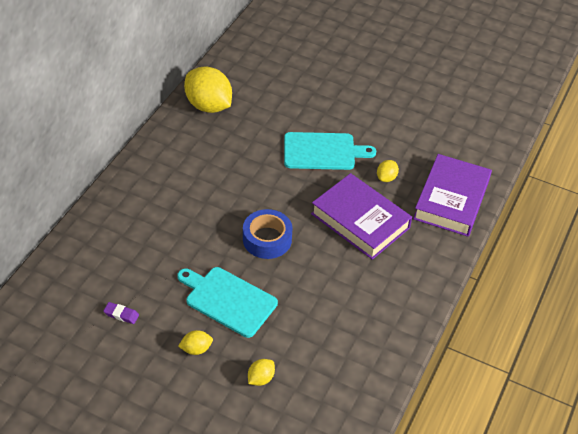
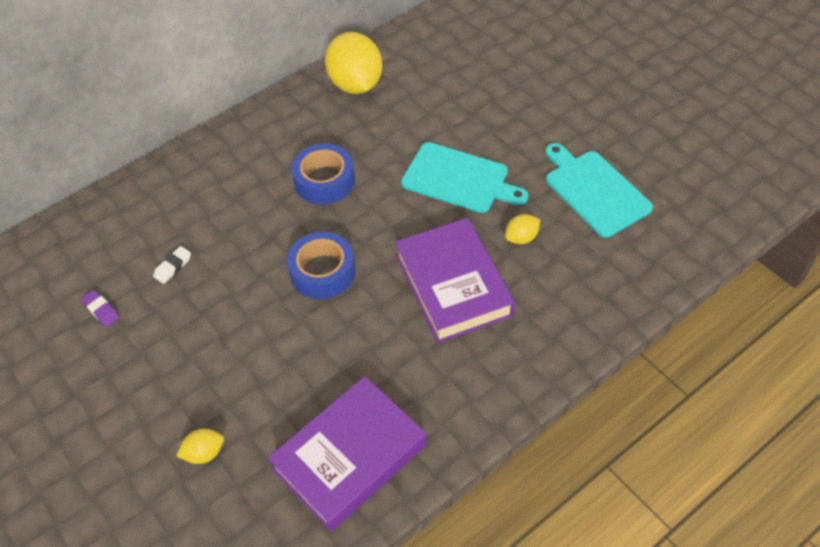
camera: 30 degrees right, 5 degrees up
turquoise cutting board [177,267,278,338] -> turquoise cutting board moved to [545,143,653,237]
yellow lemon [178,330,213,355] -> none
purple book [413,154,492,237] -> purple book moved to [268,376,427,532]
none -> white eraser [153,246,191,284]
none -> blue tape [291,143,355,204]

